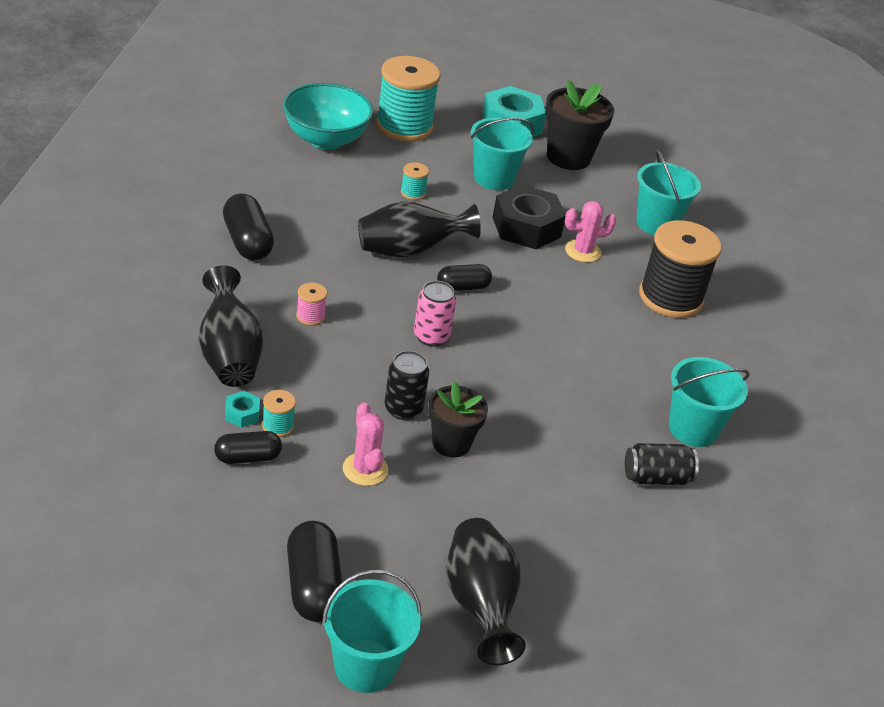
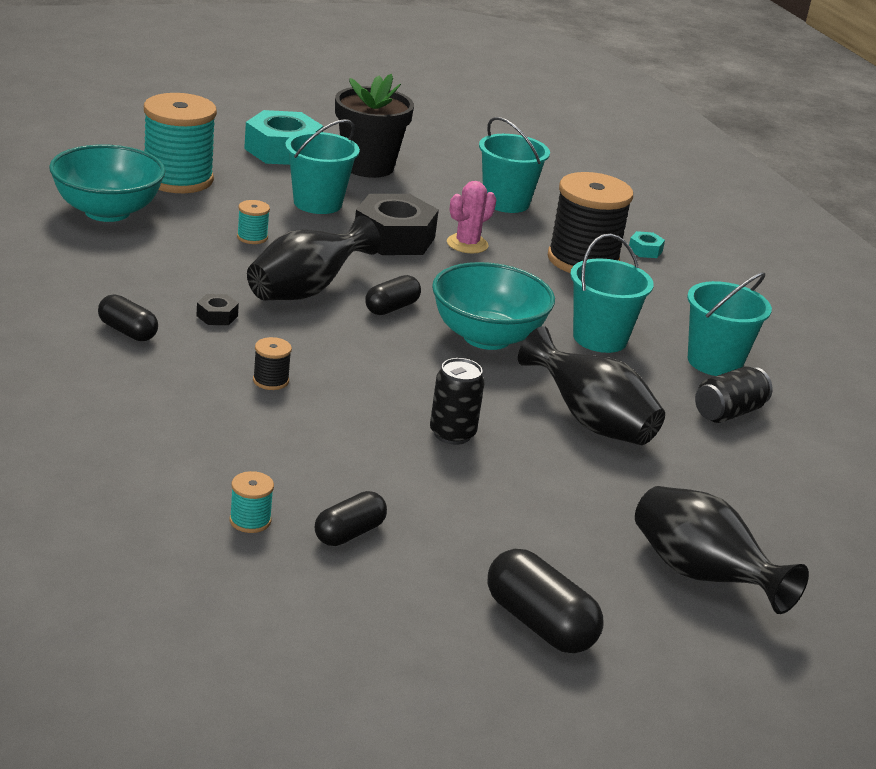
camera: 30 degrees left, 10 degrees down
black vase [199,265,263,387] -> black vase moved to [518,326,665,445]
black capsule [223,193,274,260] -> black capsule [98,294,158,341], size x0.65
turquoise nut [225,391,260,428] -> turquoise nut moved to [629,231,665,258]
turquoise spool [262,390,296,437] -> turquoise spool moved to [229,471,274,533]
pink spool [296,282,327,326] -> black spool [253,337,292,390]
turquoise bucket [322,569,422,693] -> turquoise bucket moved to [570,234,654,353]
pink cactus [343,402,388,486] -> none
pink can [414,281,456,347] -> none
black flower pot [428,381,488,458] -> none
none -> black nut [196,294,239,325]
none -> turquoise bowl [432,262,555,350]

